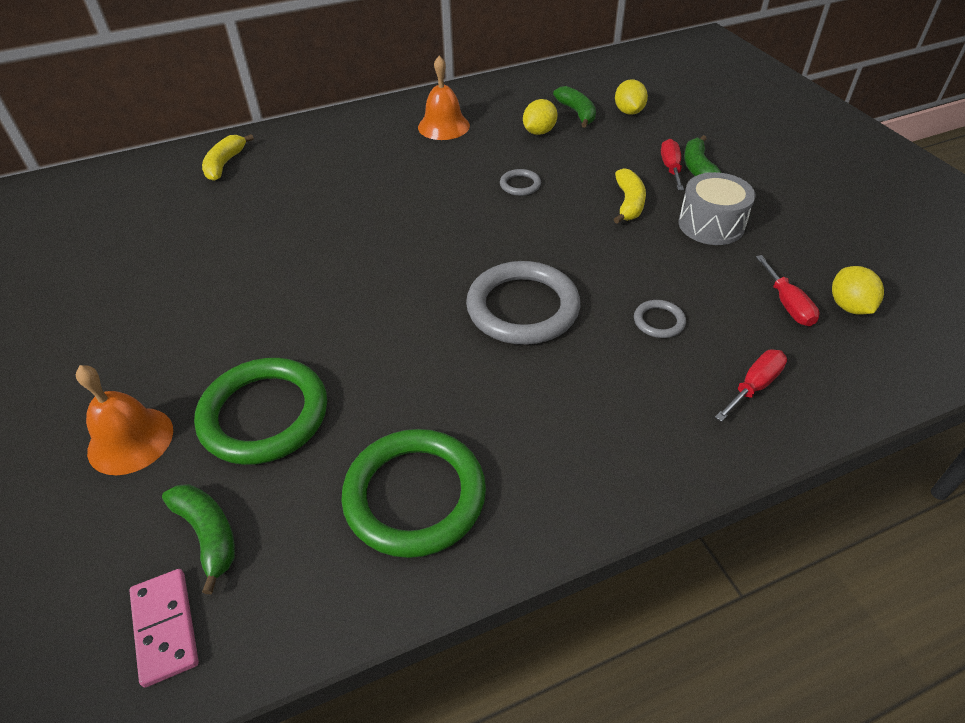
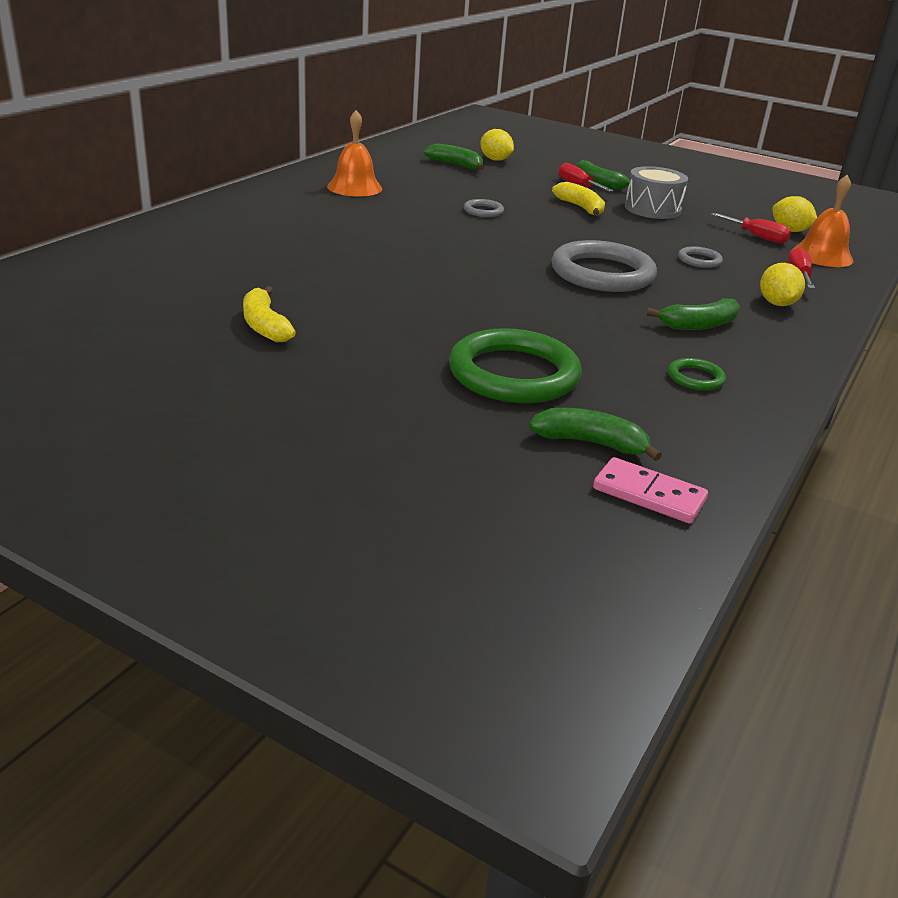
camera: 40 degrees left, 15 degrees down
orange bell [76,365,173,475] -> orange bell moved to [793,175,853,267]
yellow banana [202,134,254,181] -> yellow banana moved to [243,286,296,342]
green ring [341,429,486,558] -> green ring [668,358,726,391], size x0.44
yellow lemon [523,99,558,135] -> yellow lemon moved to [760,263,805,306]
none -> green banana [647,298,740,330]

